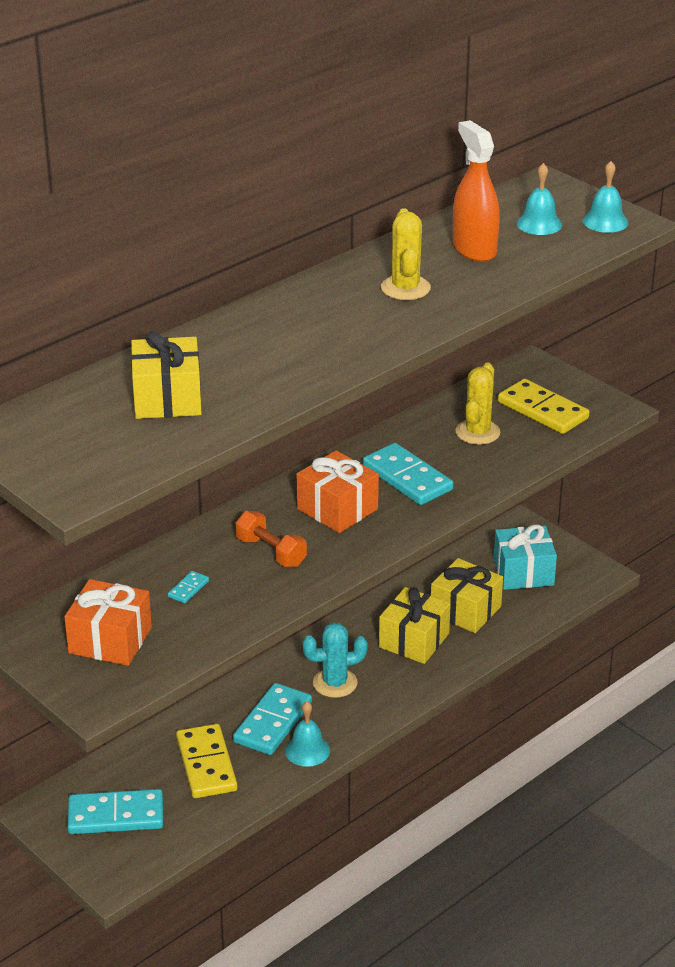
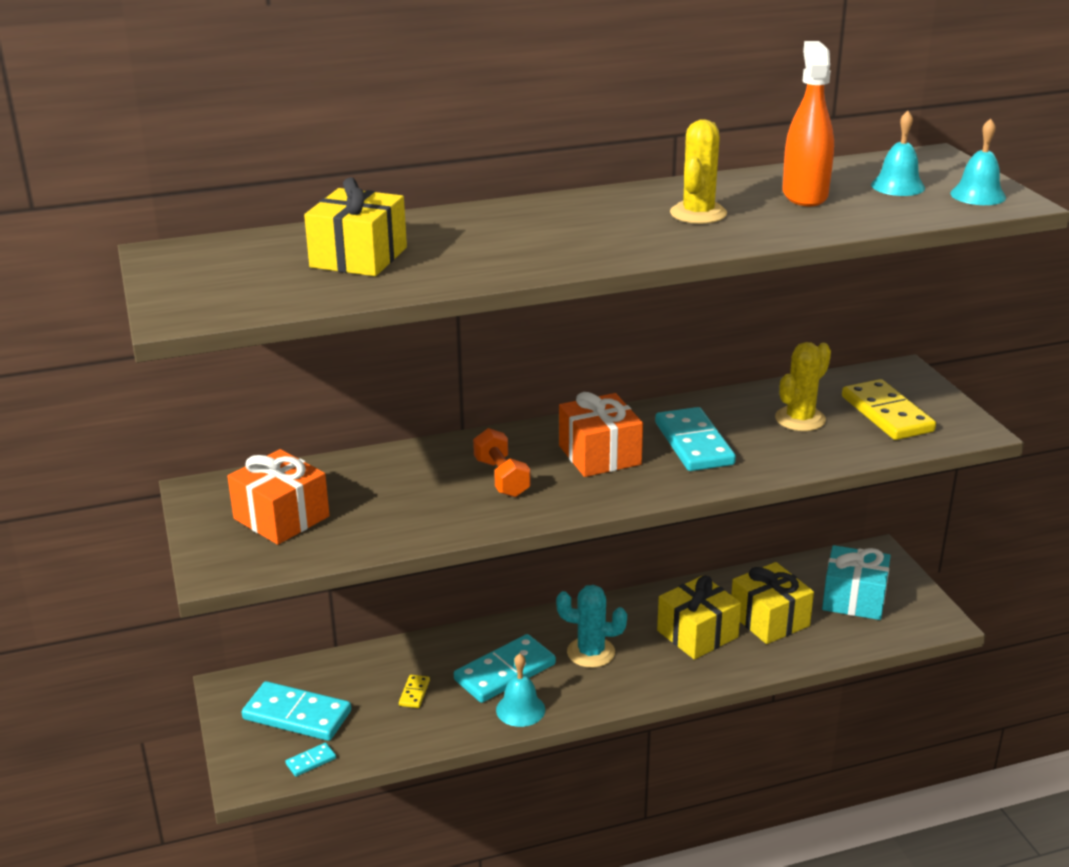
camera: 25 degrees right, 5 degrees down
turquoise domino [168,571,209,603] -> turquoise domino moved to [285,743,336,777]
yellow domino [176,724,237,798] -> yellow domino [399,675,430,708], size x0.44

